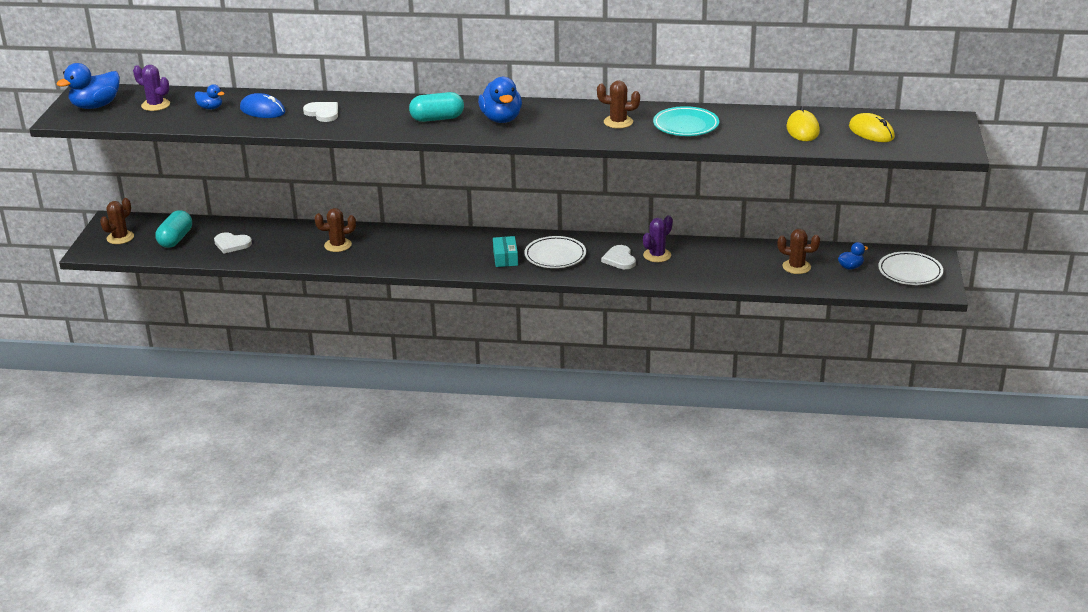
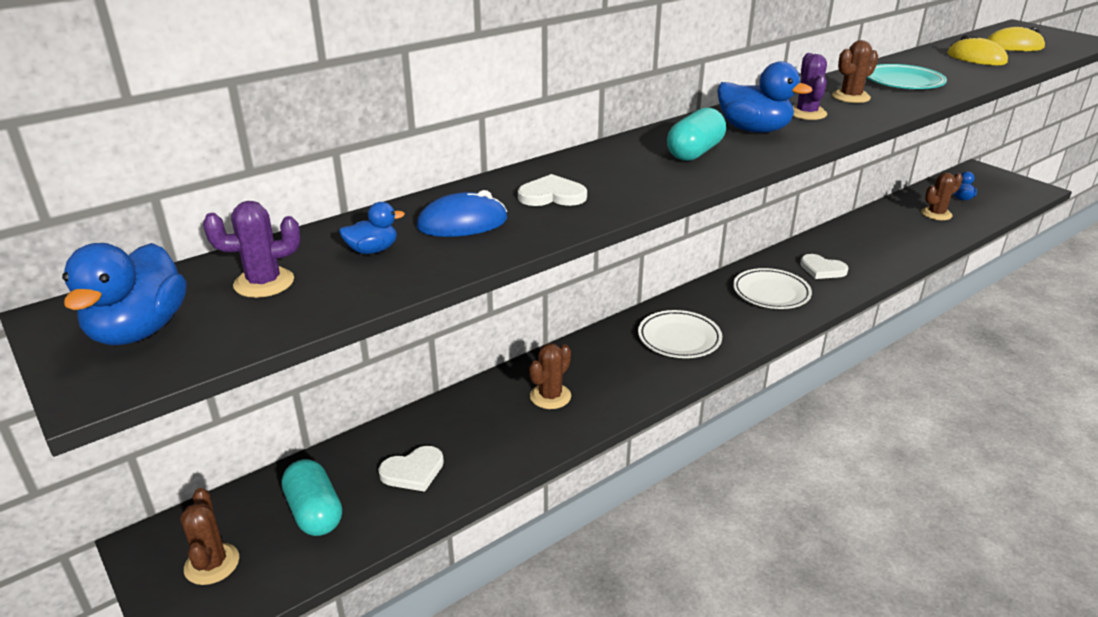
camera: 45 degrees left, 0 degrees up
turquoise box [493,236,518,267] -> none
purple cactus [643,215,673,262] -> purple cactus moved to [793,53,827,120]
white plate [878,251,943,285] -> white plate moved to [638,310,722,358]

